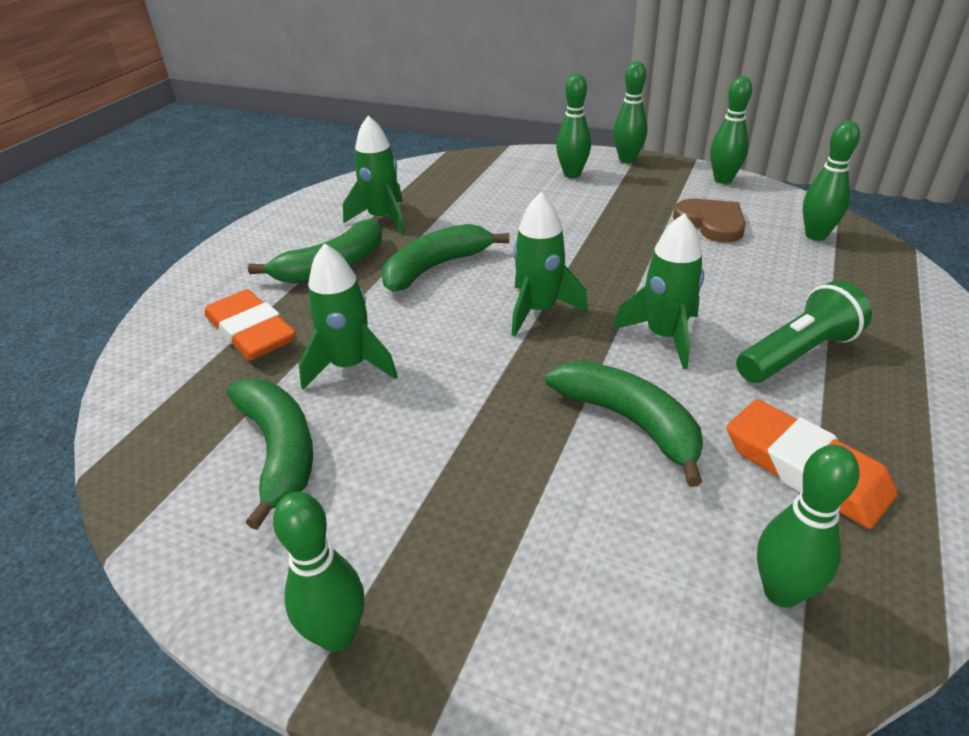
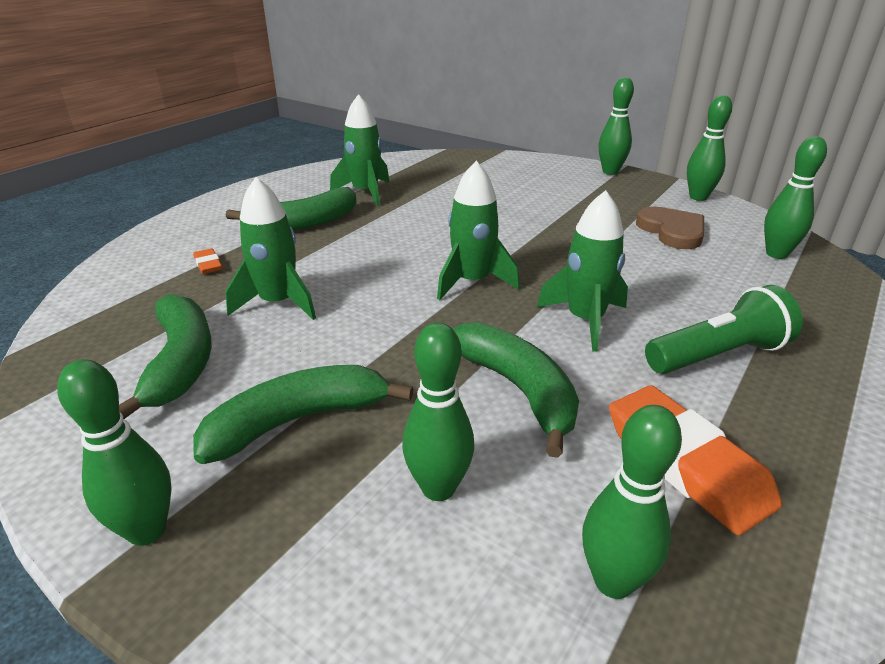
camera: 10 degrees right, 5 degrees down
orange eraser [205,289,296,360] -> orange eraser [193,248,222,274], size x0.45
green banana [382,224,509,292] -> green banana moved to [193,365,413,464]
green bowling pin [556,74,591,178] -> green bowling pin moved to [402,322,474,501]

